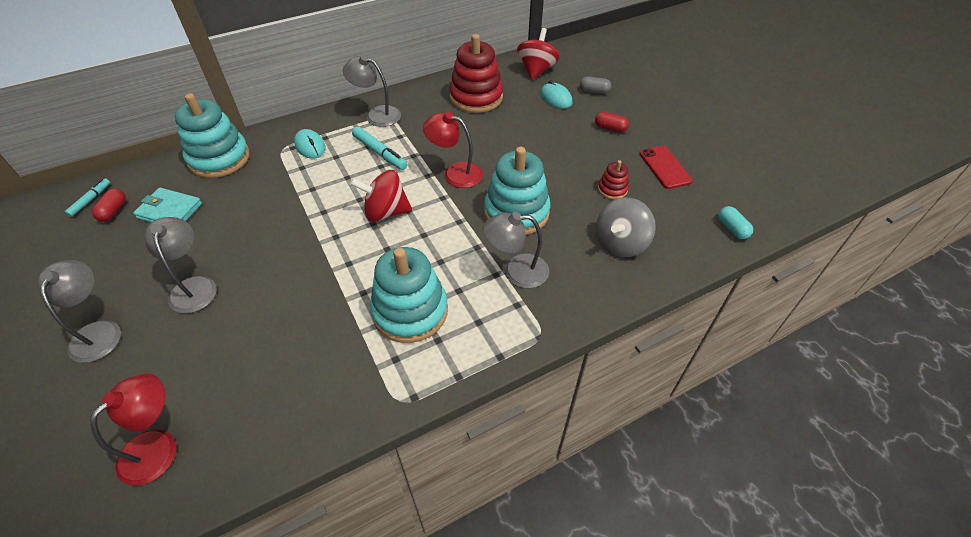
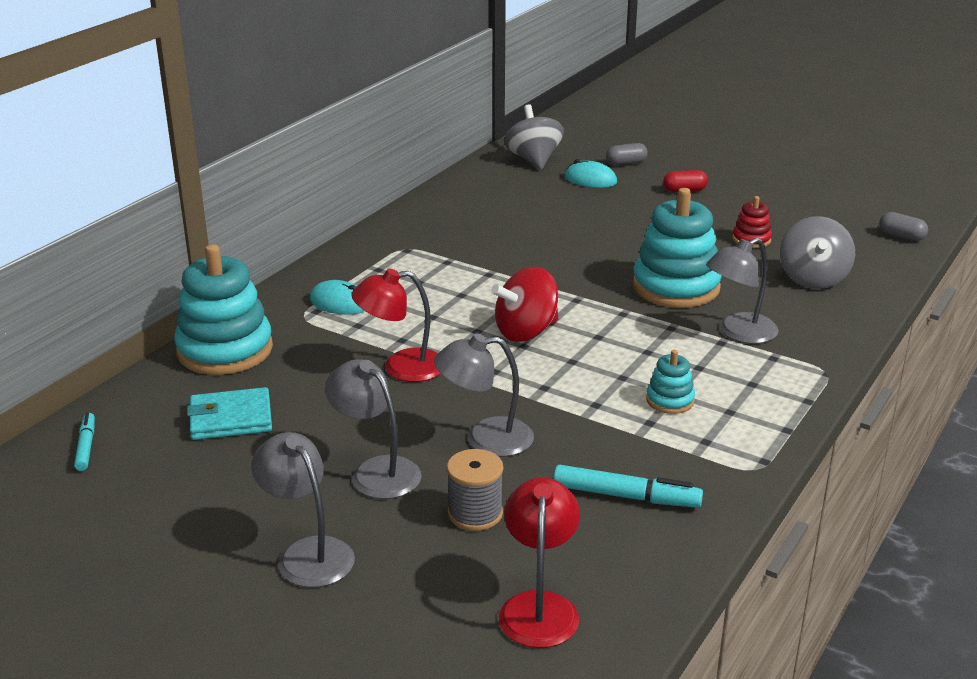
camera: 30 degrees left, 20 degrees down
red capsule [92,189,126,222] -> none
grey lamp [343,55,401,127] -> grey lamp moved to [434,333,534,457]
turquoise marker [352,126,408,170] -> turquoise marker moved to [553,465,703,508]
turquoise stacking toy [370,247,448,343] -> turquoise stacking toy [646,350,695,414], size x0.47
red lamp [423,112,483,188] -> red lamp moved to [351,268,441,382]
red stacking toy [449,34,503,113] -> none
red spinning top [517,28,560,80] -> grey spinning top [504,104,564,169]
red phone [640,146,692,189] -> none
turquoise capsule [718,206,753,239] -> grey capsule [879,212,928,241]
none -> grey spool [447,449,503,531]

